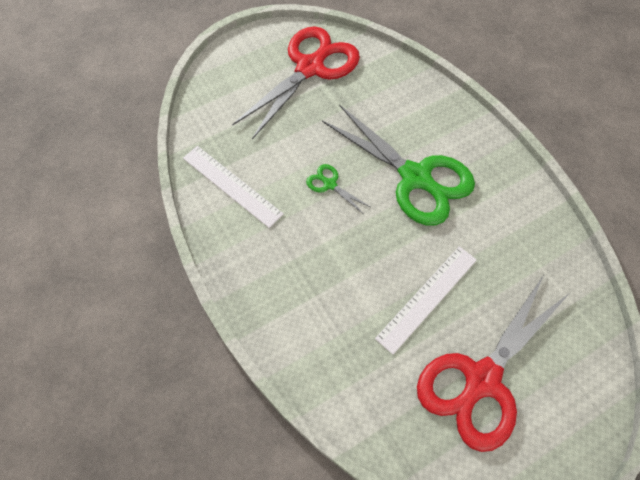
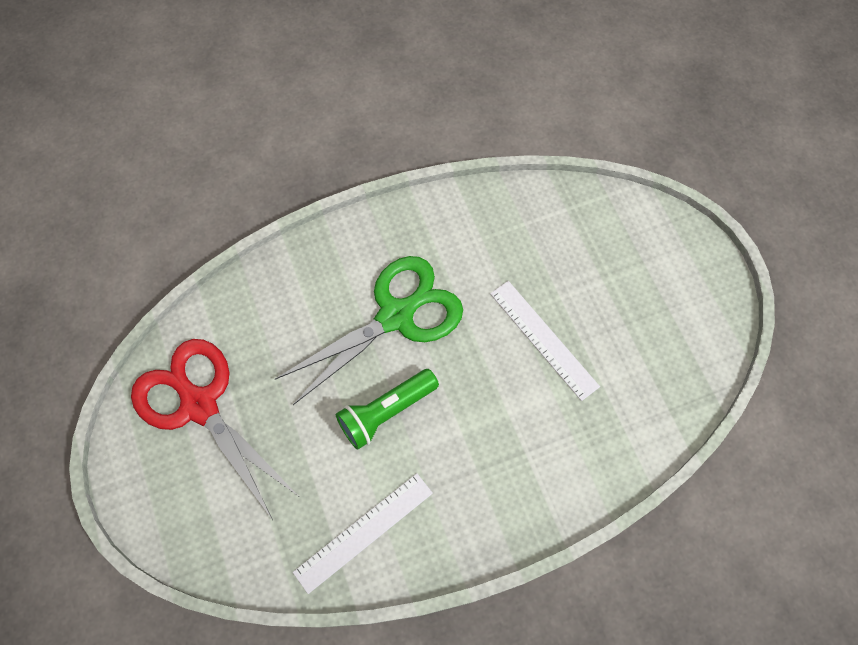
camera: 80 degrees left, 5 degrees up
green scissors [306,164,370,213] -> green flashlight [336,369,439,450]
red scissors [417,275,570,452] -> none

